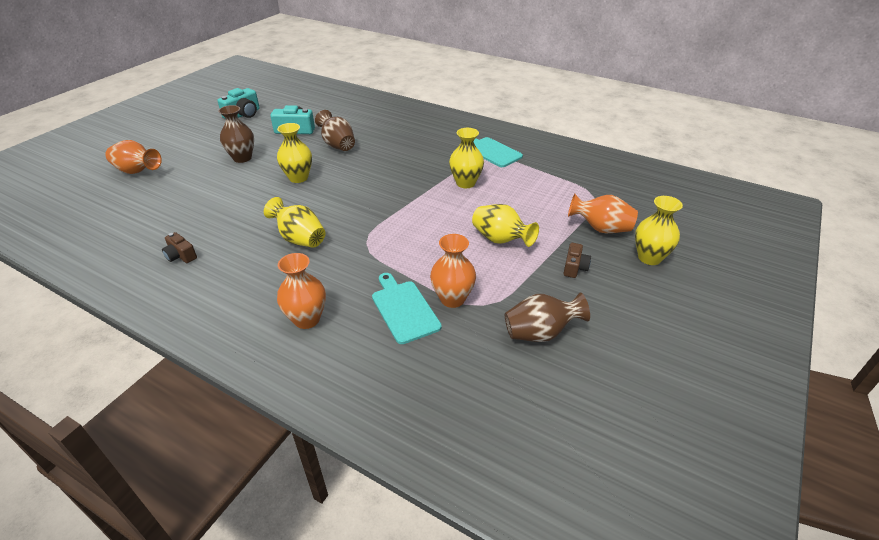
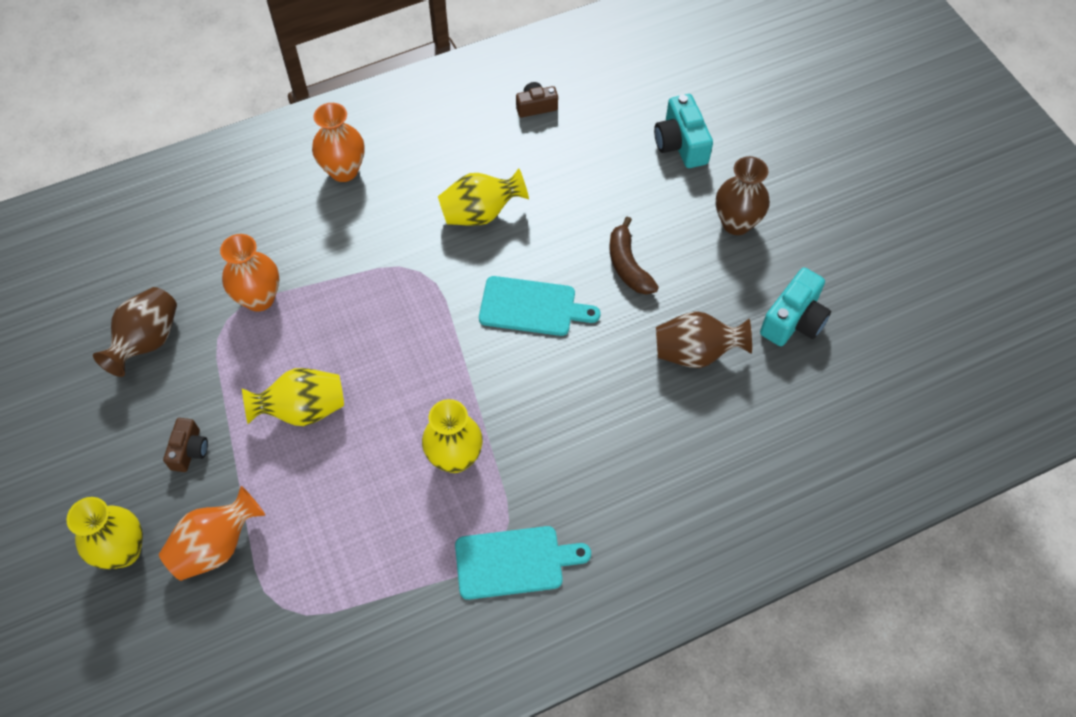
camera: 125 degrees right, 20 degrees up
orange vase [105,140,162,174] -> none
turquoise camera [218,88,260,119] -> turquoise camera moved to [654,94,713,168]
yellow vase [277,123,312,183] -> brown banana [609,216,659,295]
turquoise cutting board [372,273,442,344] -> turquoise cutting board moved to [479,276,601,336]
brown camera [563,243,591,278] -> brown camera turned 135 degrees counterclockwise [163,418,208,472]

